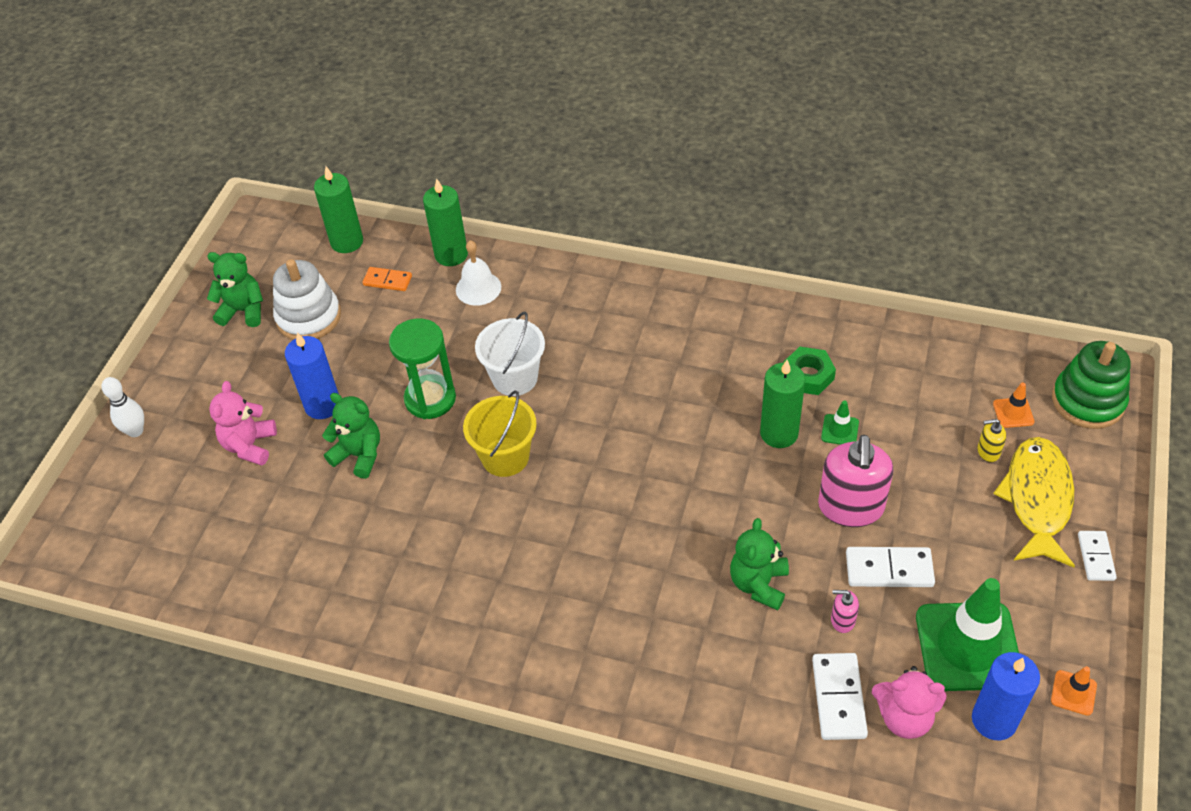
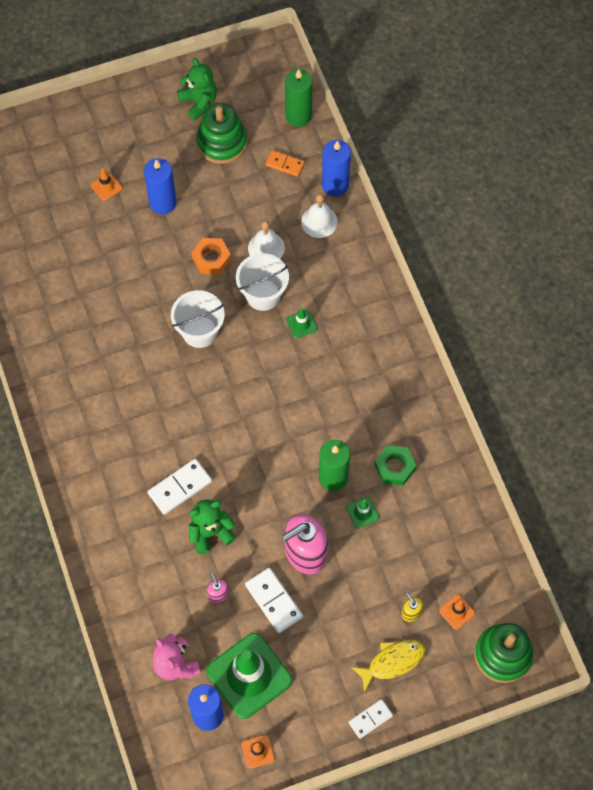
camera: 50 degrees right, 15 degrees up
white bowling pin [101,377,144,437] -> none
pink teddy bear [209,381,277,466] -> orange traffic cone [91,169,122,201]
white stacking toy [273,259,341,340] -> green stacking toy [196,103,247,164]
green teddy bear [322,393,380,479] -> none
orange domino [363,267,412,291] -> orange domino turned 45 degrees counterclockwise [265,150,305,177]
green hourglass [389,319,456,419] -> orange nut [192,238,231,274]
green candle [423,179,468,266] -> blue candle [322,140,351,196]
yellow bucket [463,390,537,477] -> white bucket [171,290,225,348]
white domino [812,653,868,740] -> white domino moved to [148,459,212,515]
yellow fish [993,437,1075,567] -> yellow fish [351,640,426,693], size x0.66
none -> white bell [248,220,285,259]
none -> green traffic cone [286,308,317,338]

